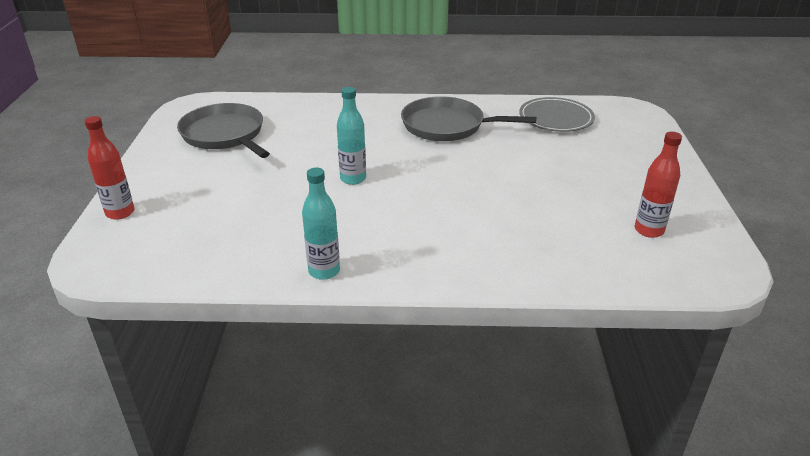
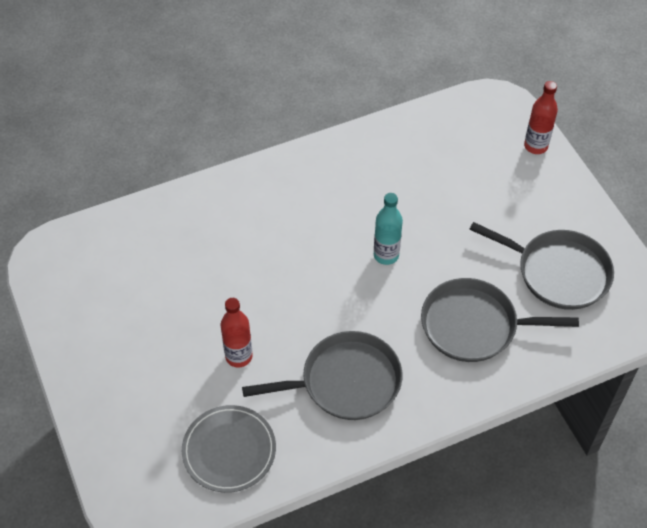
camera: 155 degrees right, 20 degrees up
turquoise bottle [302,168,340,280] -> none
red bottle [635,132,682,238] -> red bottle moved to [221,298,252,368]
none -> grey pan [421,278,579,362]

